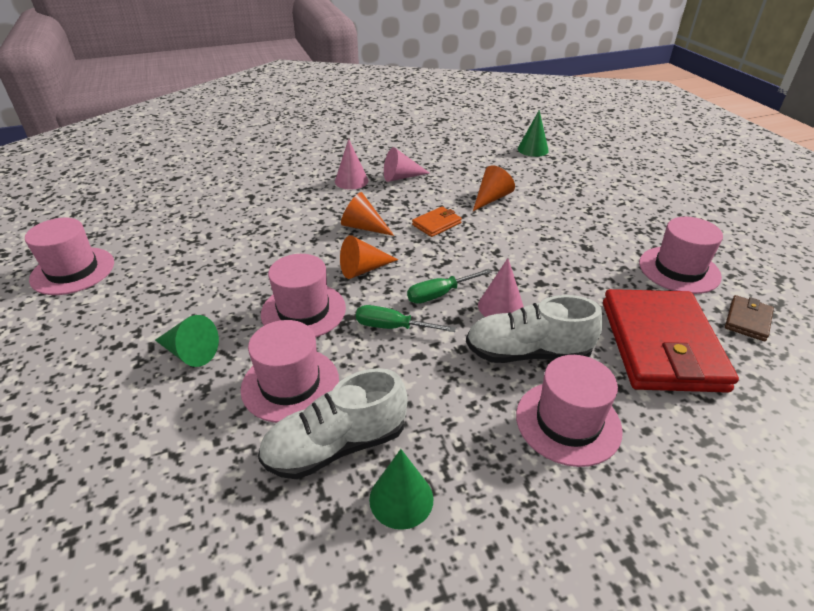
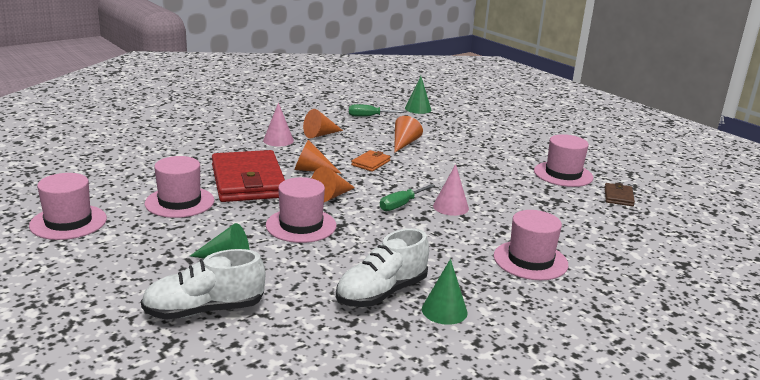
camera: 20 degrees left, 15 degrees down
pink hat [240,320,339,423] -> pink hat moved to [145,156,214,218]
green screwdriver [356,305,456,332] -> green screwdriver moved to [349,104,406,117]
pink cone [384,147,429,182] -> orange cone [303,109,343,139]
white shoe [466,295,603,363] -> white shoe moved to [141,249,265,320]
red wallet [603,289,739,393] -> red wallet moved to [212,150,285,202]

